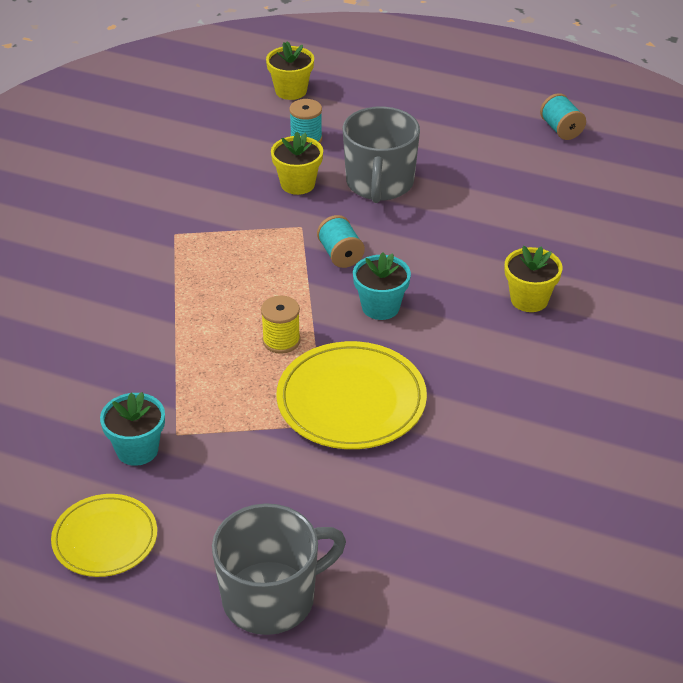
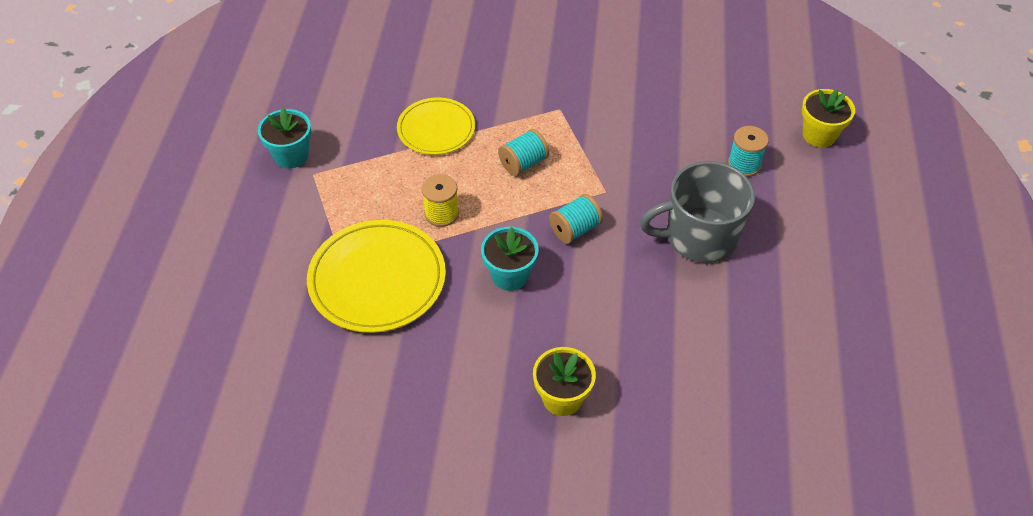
camera: 75 degrees right, 10 degrees up
yellow plate [51,494,157,577] -> yellow plate moved to [397,98,475,155]
grey mug [212,503,346,635] -> none
yellow flower pot [271,132,323,195] -> none
turquoise spool [540,93,586,140] -> turquoise spool moved to [498,129,549,176]

